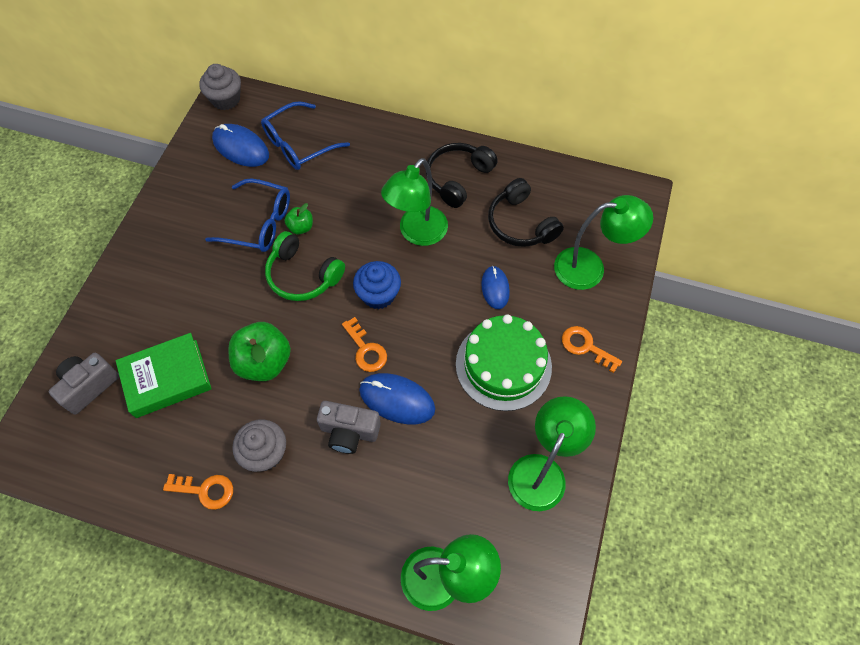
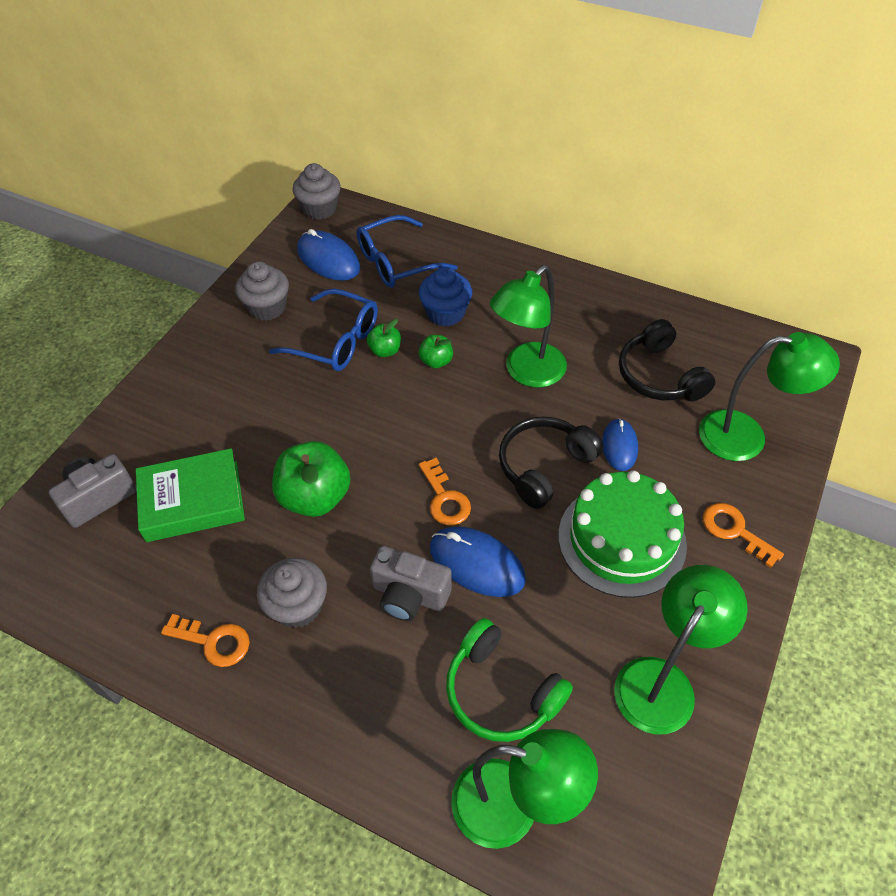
camera: 10 degrees right, 10 degrees down
green headphones [265,231,345,301] -> green headphones moved to [446,618,573,742]
blue cupcake [353,261,401,309] -> blue cupcake moved to [419,267,472,326]
black headphones [426,143,498,208] -> black headphones moved to [499,416,603,509]
none -> grey cupcake [235,261,289,321]
none -> green apple [418,335,453,369]

